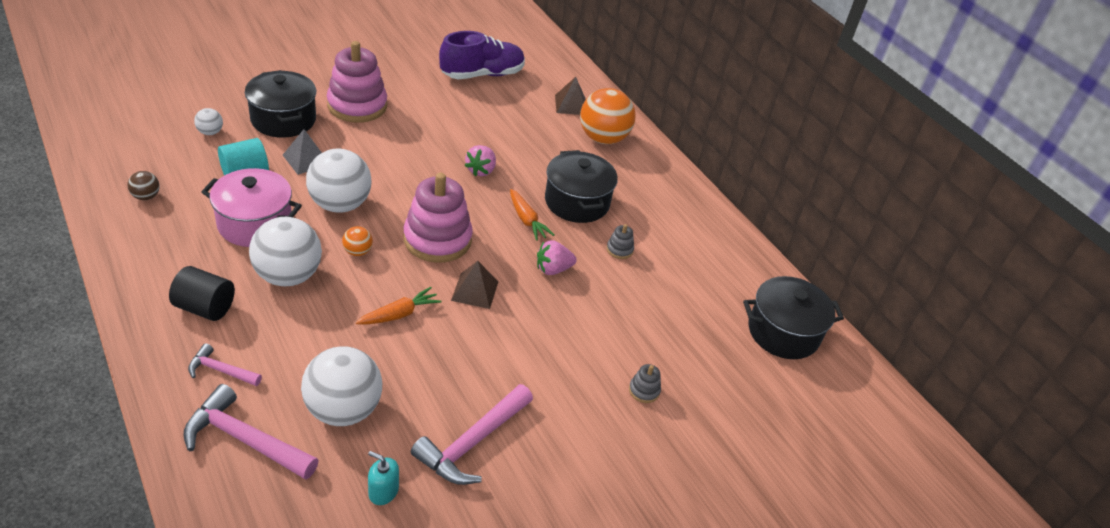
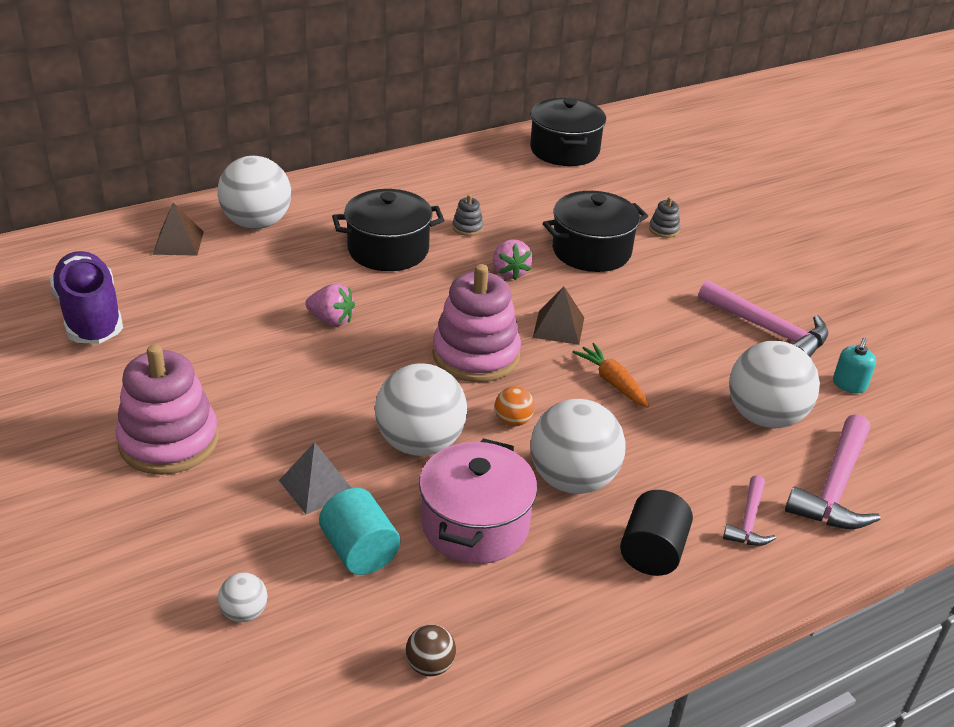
camera: 85 degrees left, 5 degrees down
black pot [245,70,316,138] -> black pot moved to [543,191,648,272]
orange carrot [510,189,554,241] -> none
orange ball [580,88,636,144] -> white ball [217,156,291,229]

